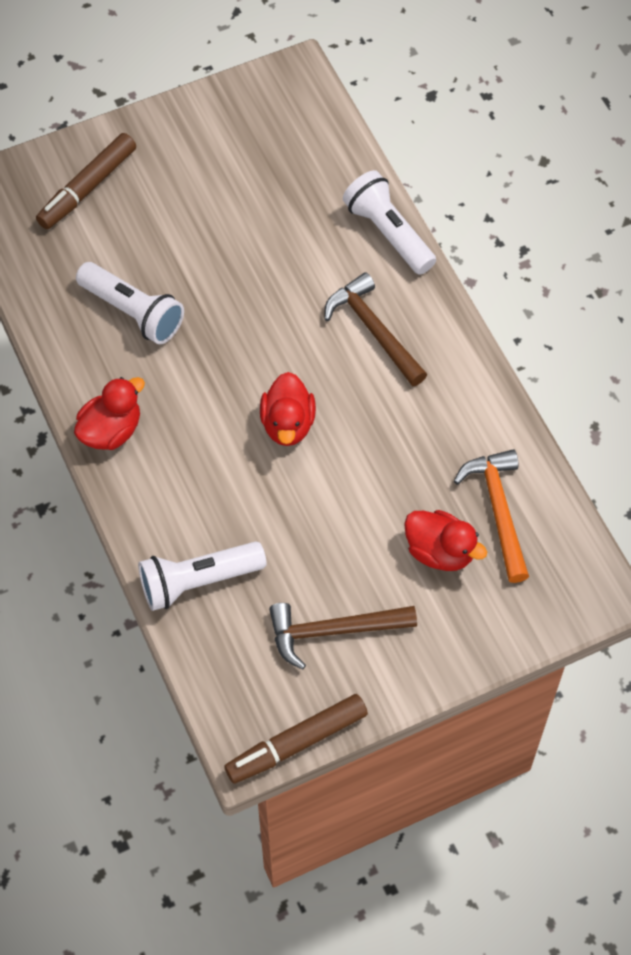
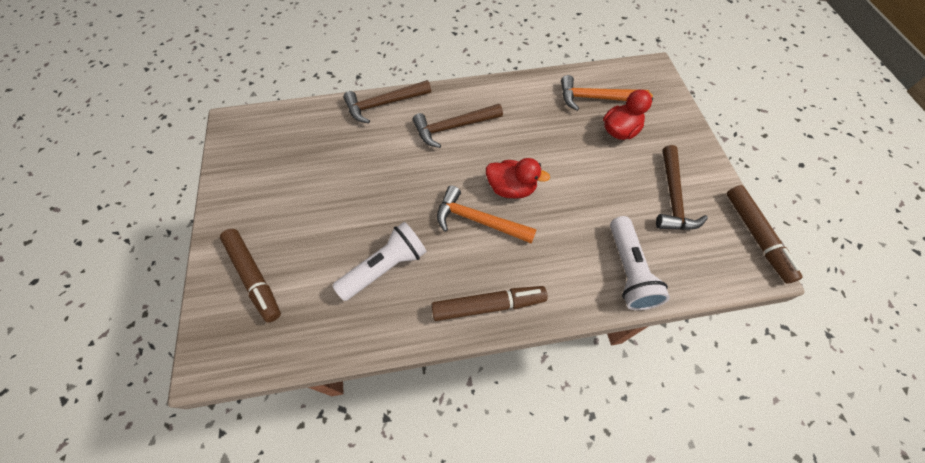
camera: 75 degrees left, 0 degrees up
red duck [74,377,145,450] -> brown marker [431,286,548,321]
white flashlight [343,170,436,275] -> brown hammer [343,80,431,123]
none -> orange hammer [437,185,537,244]

